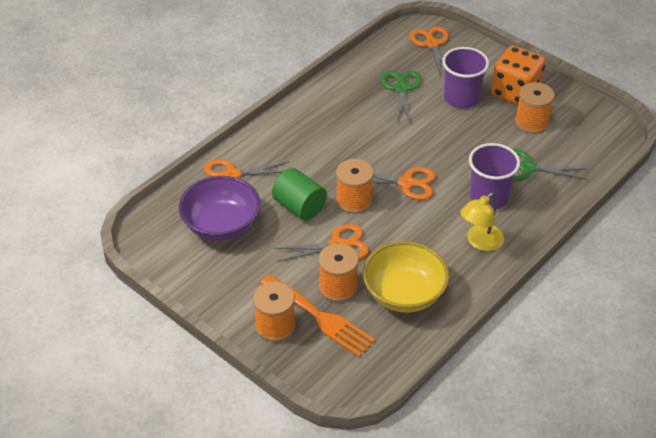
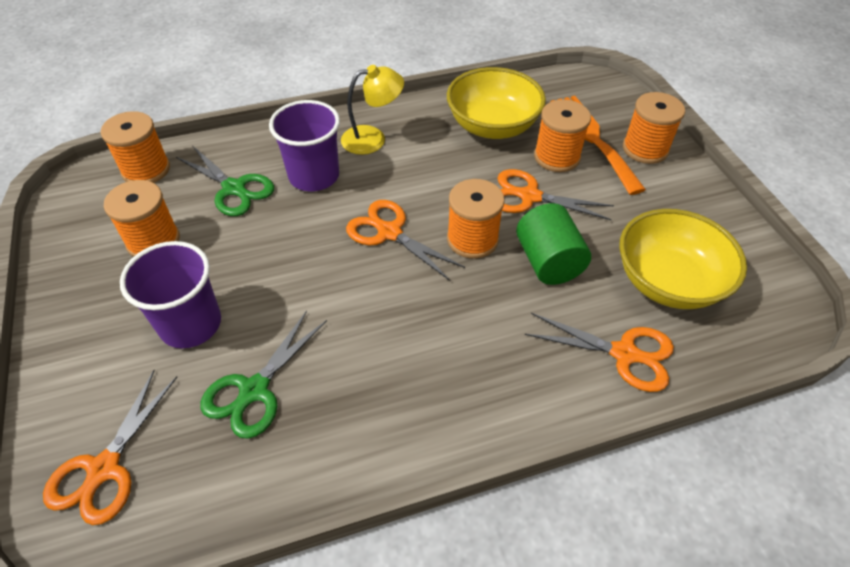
camera: 150 degrees left, 5 degrees up
purple bowl [179,176,260,241] -> yellow bowl [619,209,747,309]
orange dice [491,46,546,104] -> none
none -> orange spool [101,111,170,183]

